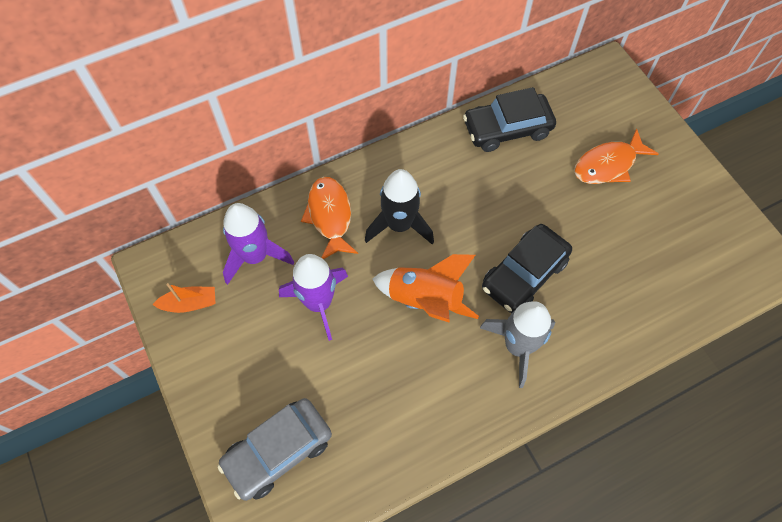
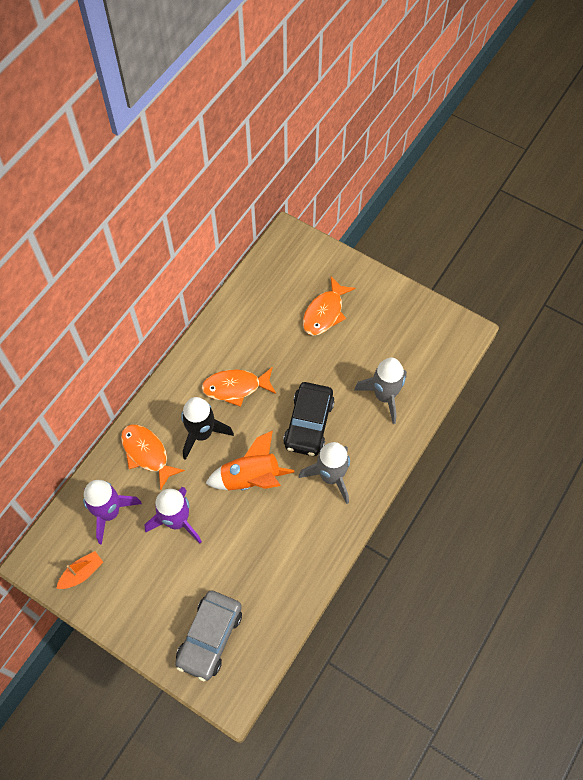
camera: 30 degrees left, 0 degrees up
black car [463,87,556,152] -> none
none -> orange fish [201,367,276,407]
none -> grey rocket [354,358,407,424]

